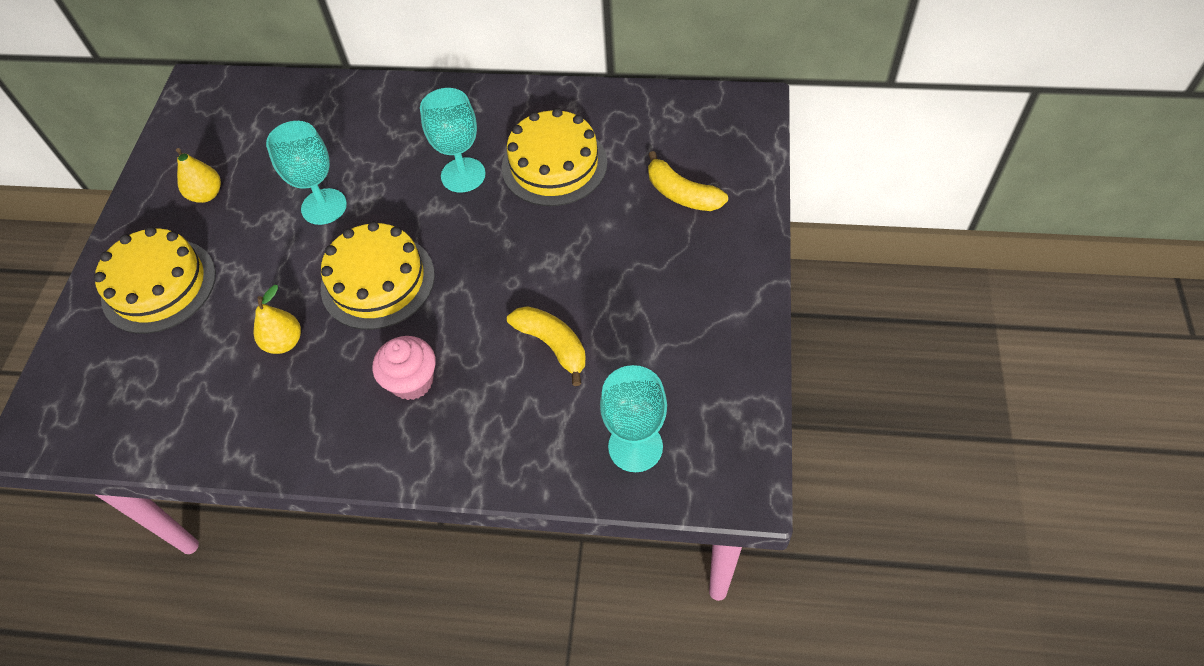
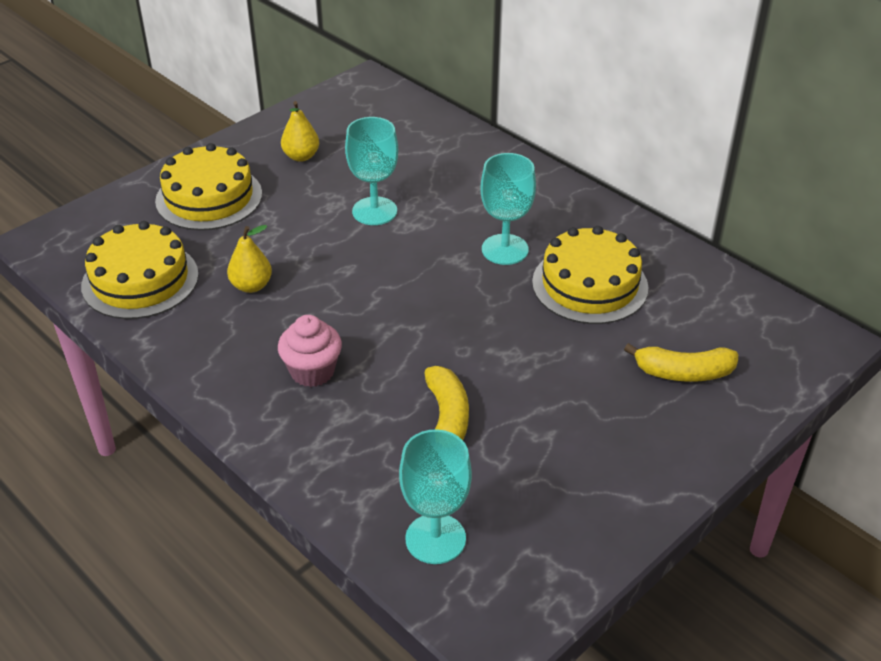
camera: 35 degrees right, 15 degrees down
yellow cake [321,221,435,330] -> yellow cake moved to [81,221,199,319]
yellow banana [648,151,728,211] -> yellow banana turned 75 degrees counterclockwise [624,343,738,382]

